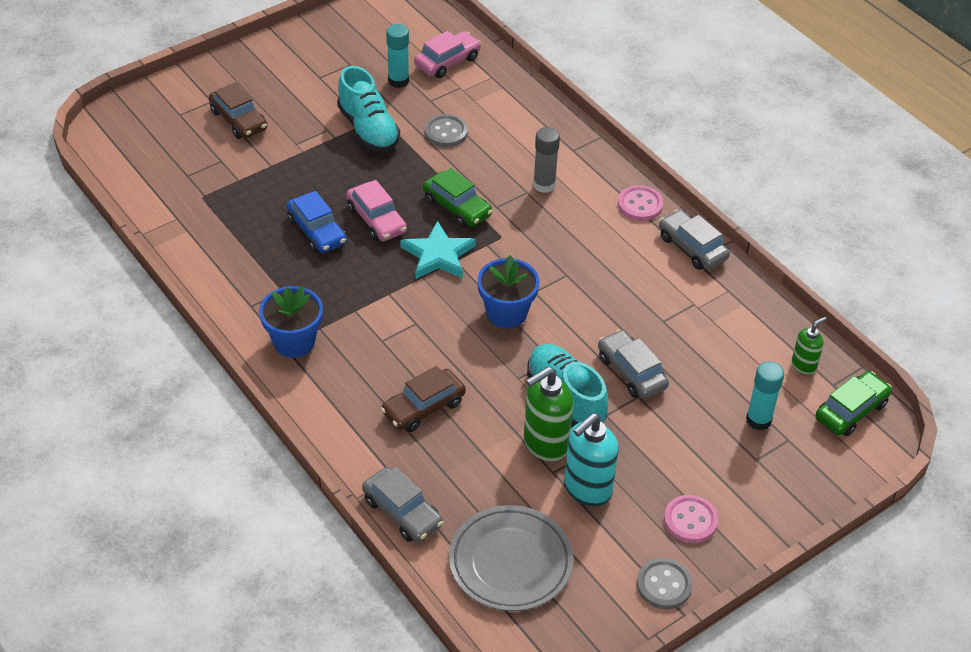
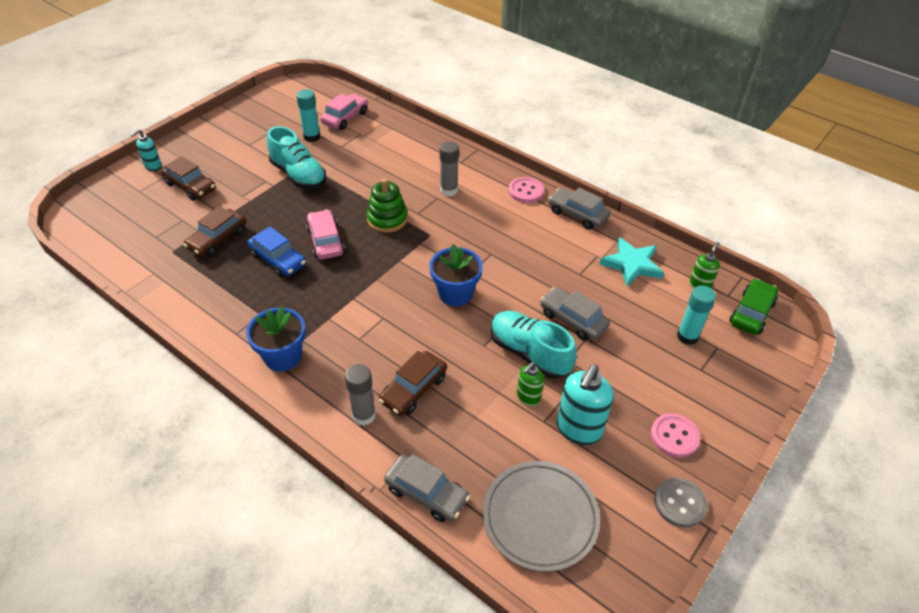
camera: 15 degrees left, 0 degrees up
pink car [346,180,407,241] -> pink car turned 150 degrees counterclockwise [306,209,345,260]
turquoise star [400,220,476,279] -> turquoise star moved to [599,237,664,287]
green car [423,168,493,228] -> green stacking toy [367,179,408,233]
grey button [424,114,468,147] -> none
green soap dispenser [524,367,573,462] -> green soap dispenser [517,362,544,406], size x0.56
none -> turquoise soap dispenser [130,129,162,171]
none -> brown car [183,206,246,257]
none -> grey glue stick [345,364,376,425]

